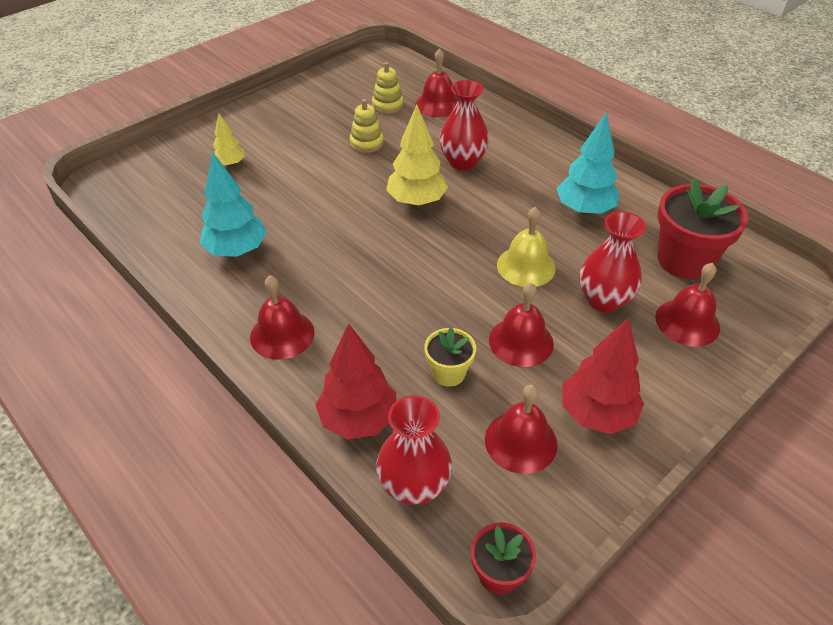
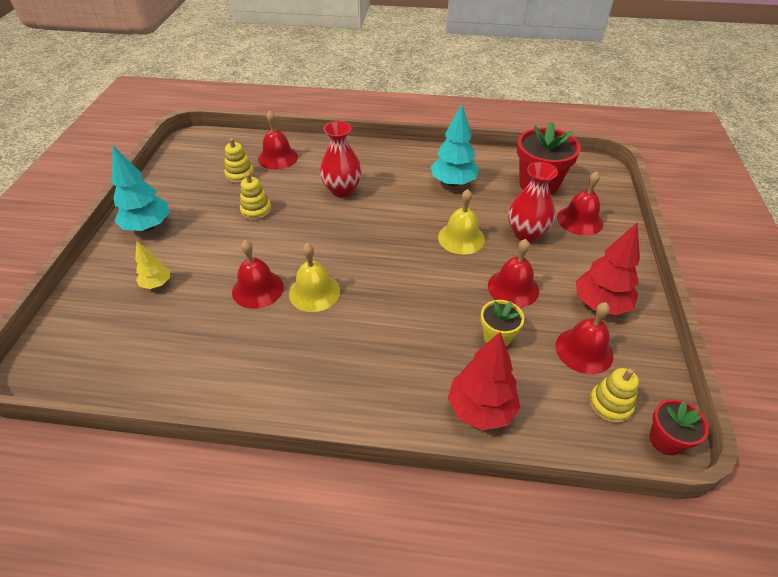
camera: 40 degrees left, 0 degrees up
turquoise tree [200,152,267,257] -> turquoise tree moved to [112,146,170,231]
red bell [250,275,315,360] -> red bell moved to [232,240,284,309]
red vase [376,395,452,505] -> none
yellow tree [386,105,448,207] -> none
none -> yellow bell [289,243,340,312]
none -> yellow stacking toy [589,368,639,424]

